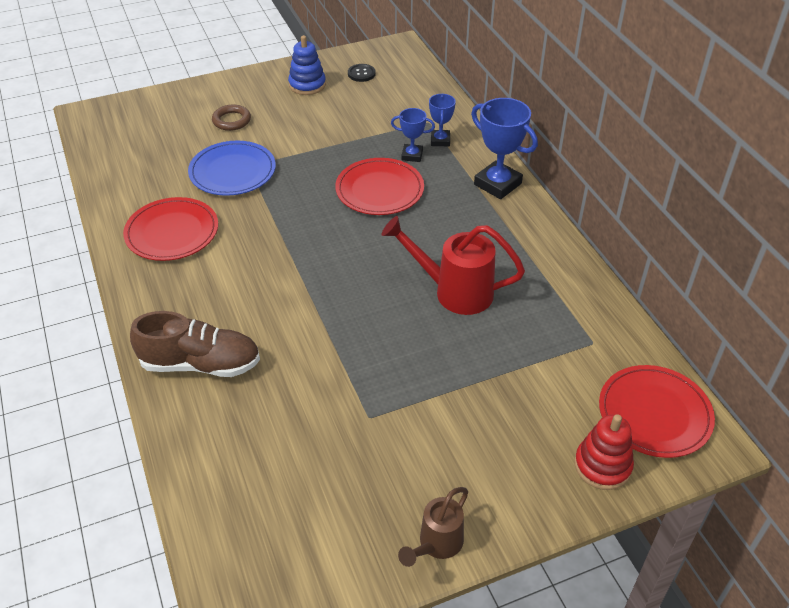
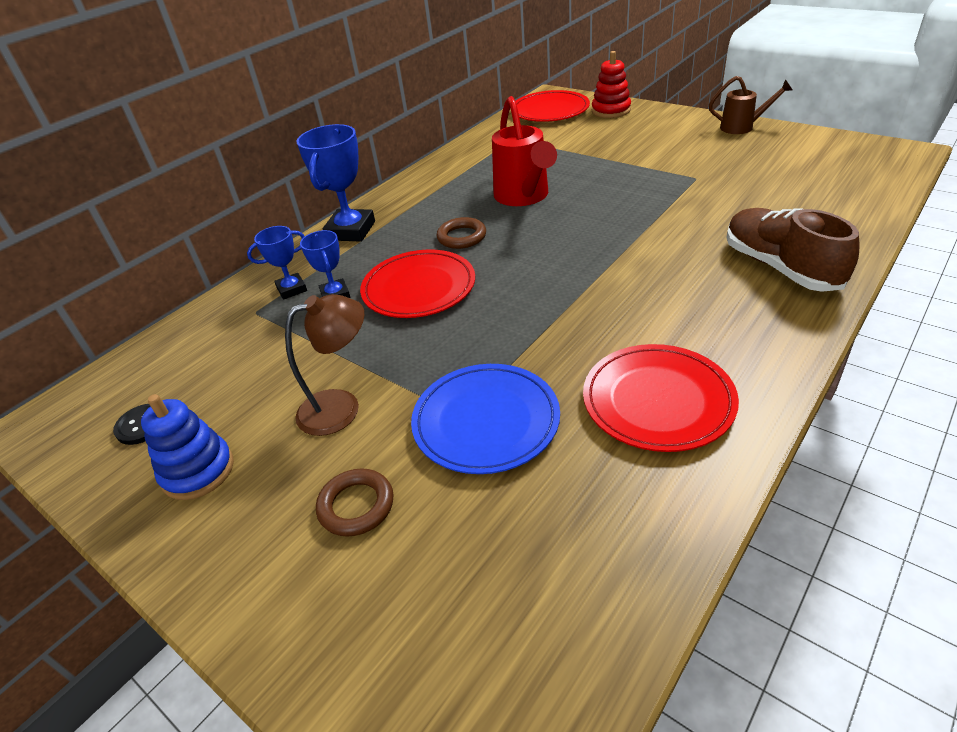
camera: 115 degrees left, 5 degrees down
none -> brown lamp [285,294,364,436]
none -> brown ring [437,217,486,249]

